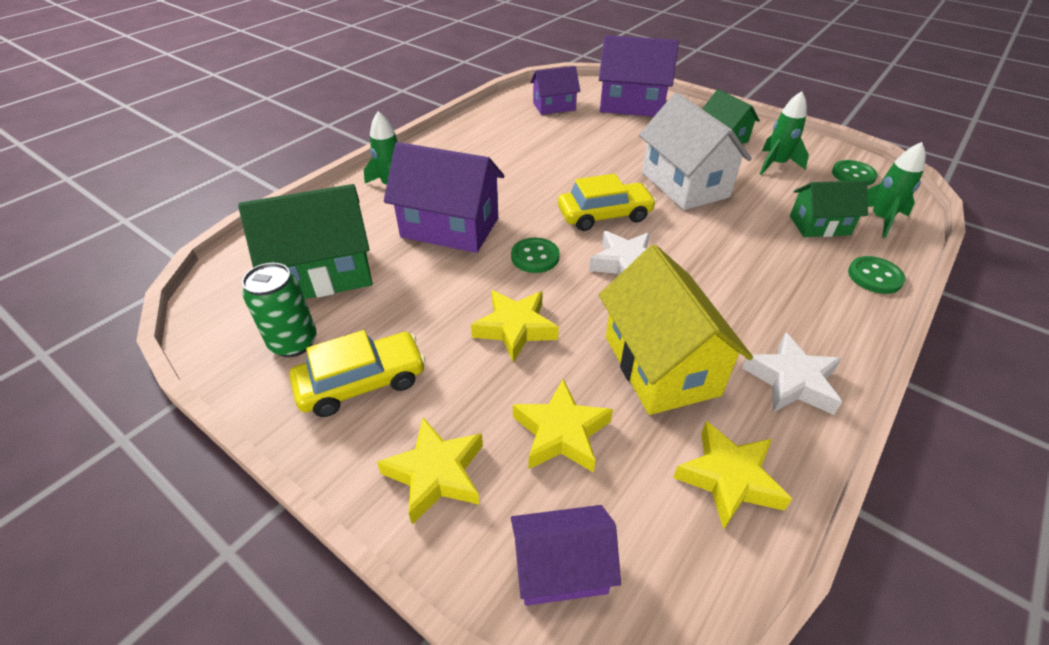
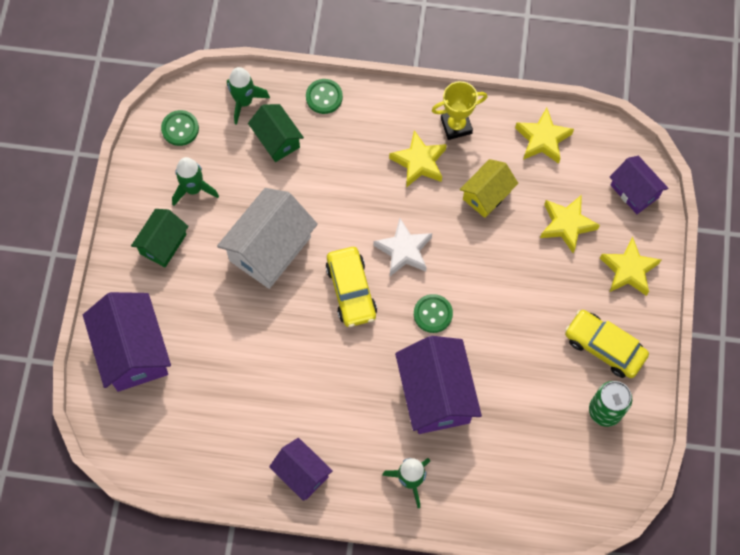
camera: 120 degrees left, 25 degrees up
green house [238,184,373,299] -> none
yellow star [471,290,559,362] -> yellow star moved to [389,130,447,188]
purple house [530,66,580,115] -> purple house moved to [269,438,333,501]
yellow car [558,174,657,231] -> yellow car turned 150 degrees counterclockwise [326,247,377,327]
yellow house [599,245,753,415] -> yellow house [460,159,518,218], size x0.59
white star [742,332,842,415] -> yellow trophy [432,81,487,140]

